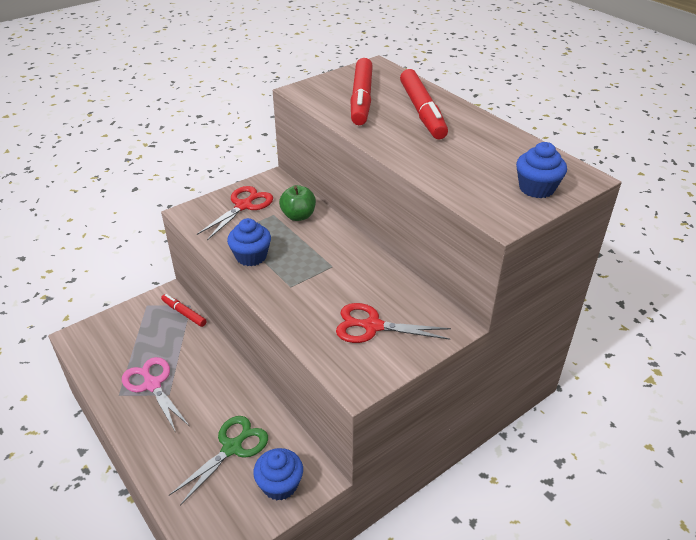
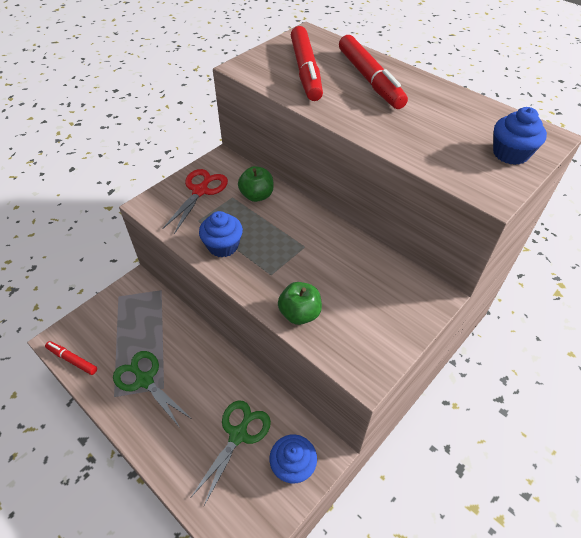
camera: 10 degrees left, 10 degrees up
pink scissors [122,357,189,431] -> green scissors [113,351,190,428]
red marker [161,294,206,327] -> red marker moved to [45,341,97,375]
red scissors [336,303,451,343] -> none
none -> green apple [278,282,322,325]

